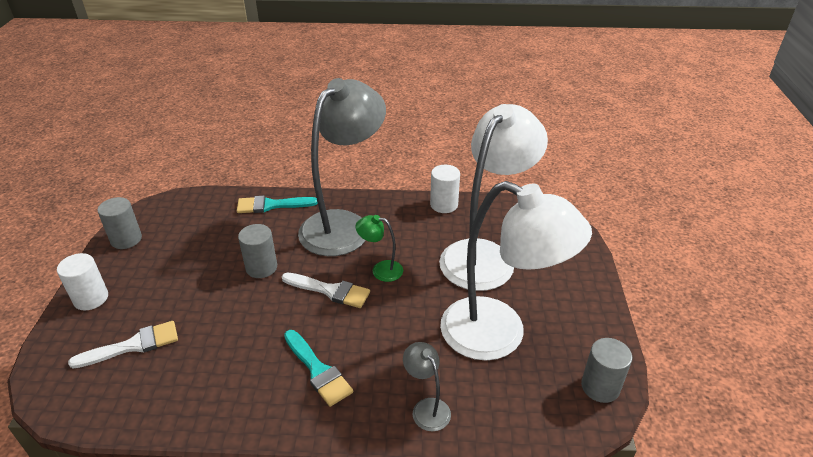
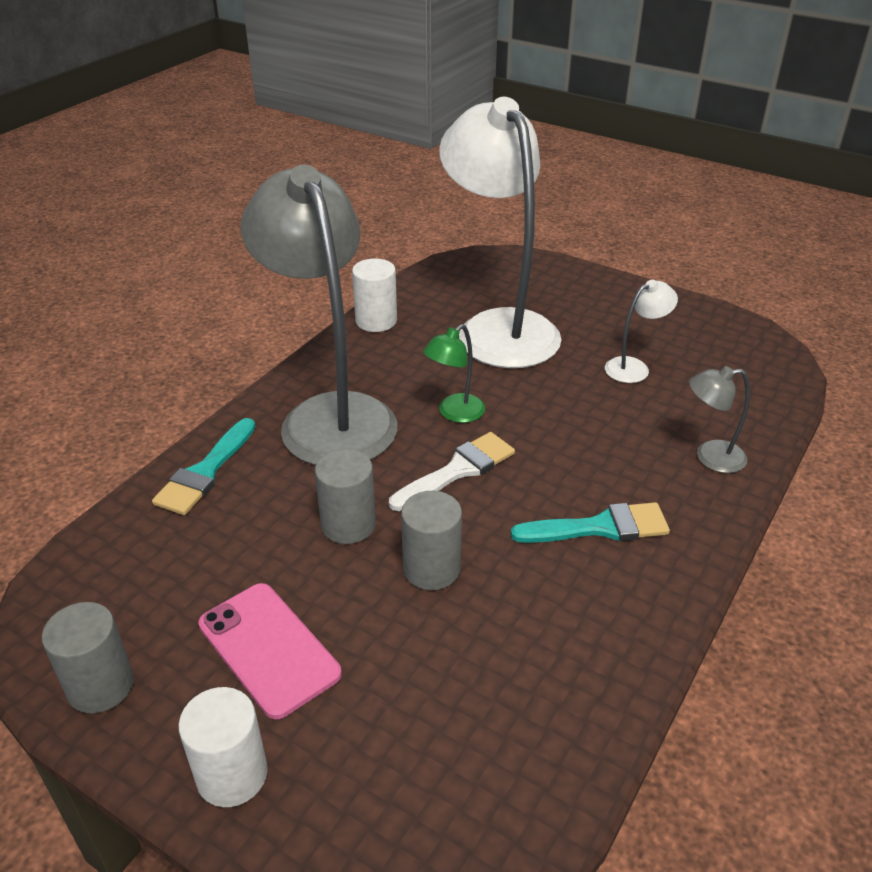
camera: 60 degrees left, 0 degrees up
white brush [68,321,178,368] -> none
white lamp [440,181,592,361] -> white lamp [605,280,678,383], size x0.41
grey cylinder [581,338,632,403] -> grey cylinder moved to [401,491,462,590]
none -> pink phone [198,583,342,719]

